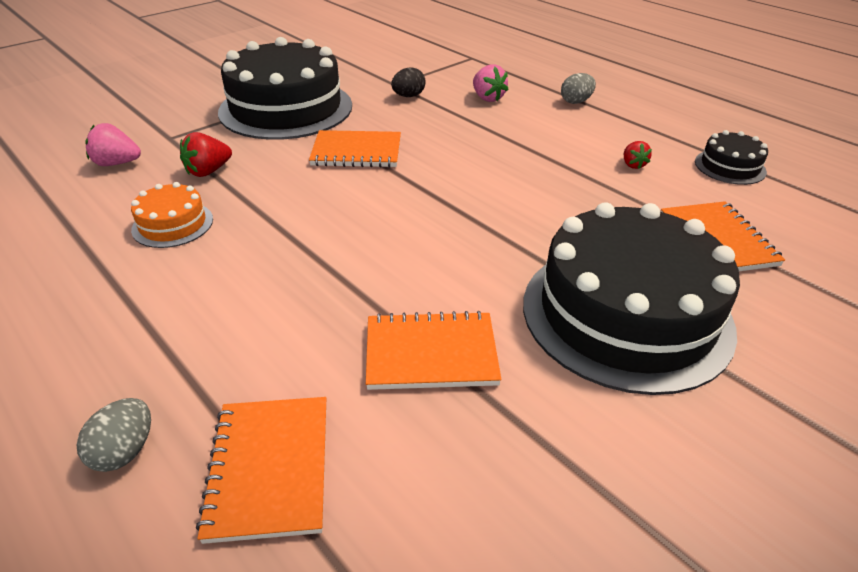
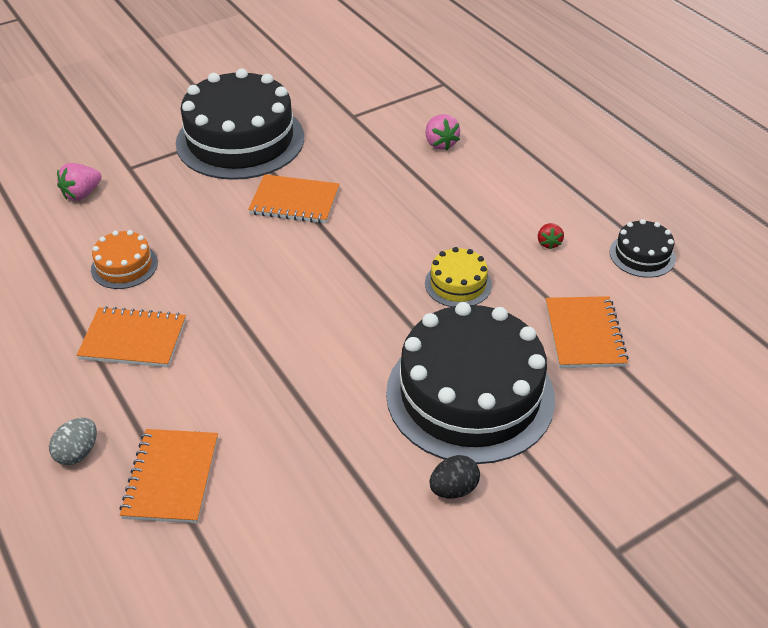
camera: 10 degrees right, 5 degrees up
pink strawberry [85,123,141,166] -> pink strawberry turned 60 degrees counterclockwise [57,163,101,201]
red strawberry [180,132,232,177] -> none
orange notebook [366,311,502,390] -> orange notebook moved to [77,306,186,368]
black egg [391,67,426,97] -> black egg moved to [430,455,480,499]
grey egg [561,73,596,104] -> none
none -> yellow cake [425,247,492,307]

